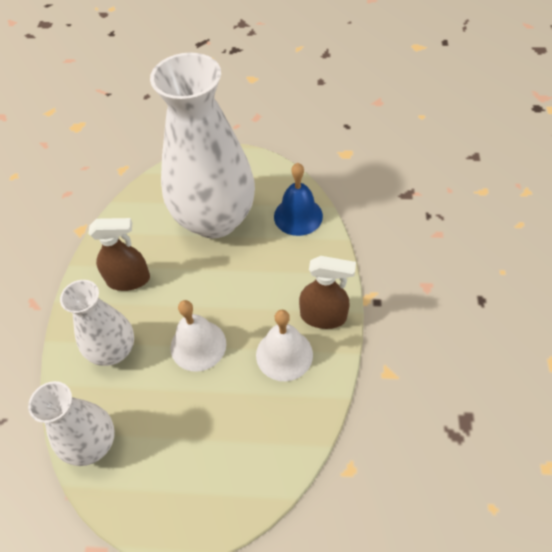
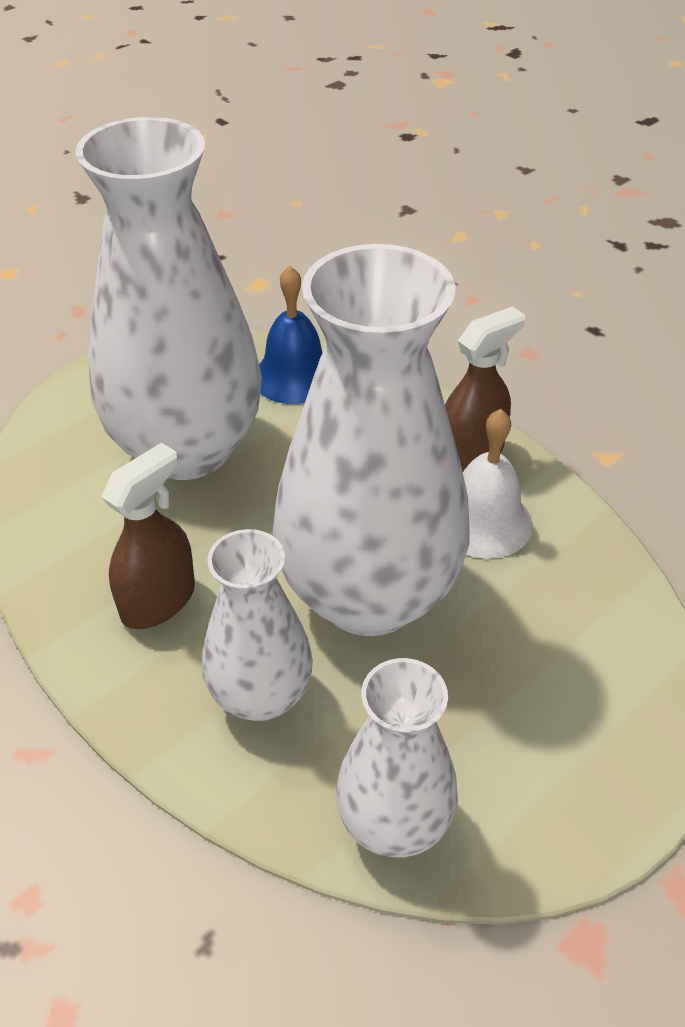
camera: 50 degrees left, 10 degrees down
white bell [170,300,226,372] -> white vase [273,244,469,636]

